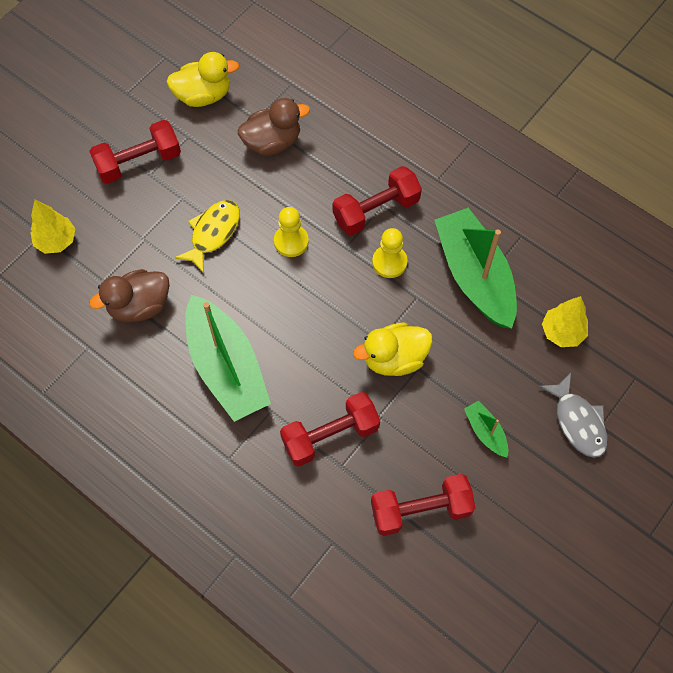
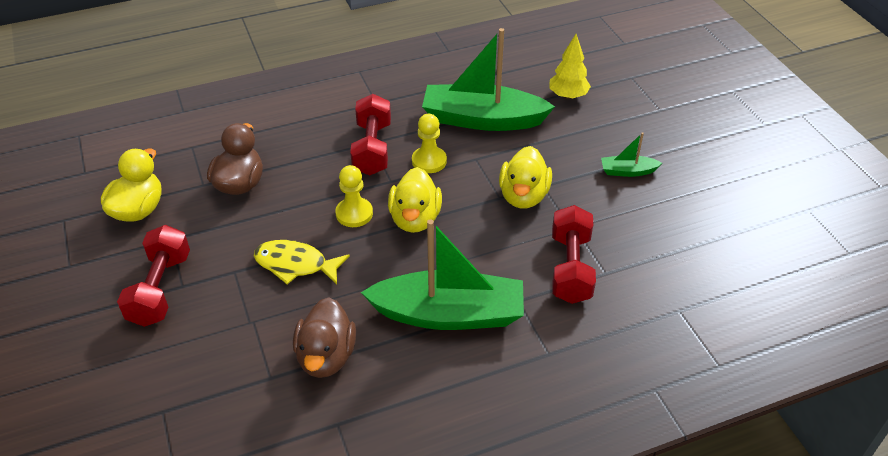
camera: 60 degrees left, 20 degrees down
yellow tree [31,200,75,254] -> none
yellow fish [174,200,240,273] -> yellow fish turned 45 degrees counterclockwise [254,240,350,284]
red dumbbell [371,474,475,536] -> none
grey fish [539,373,608,458] -> none
none -> yellow duck [388,167,442,233]

